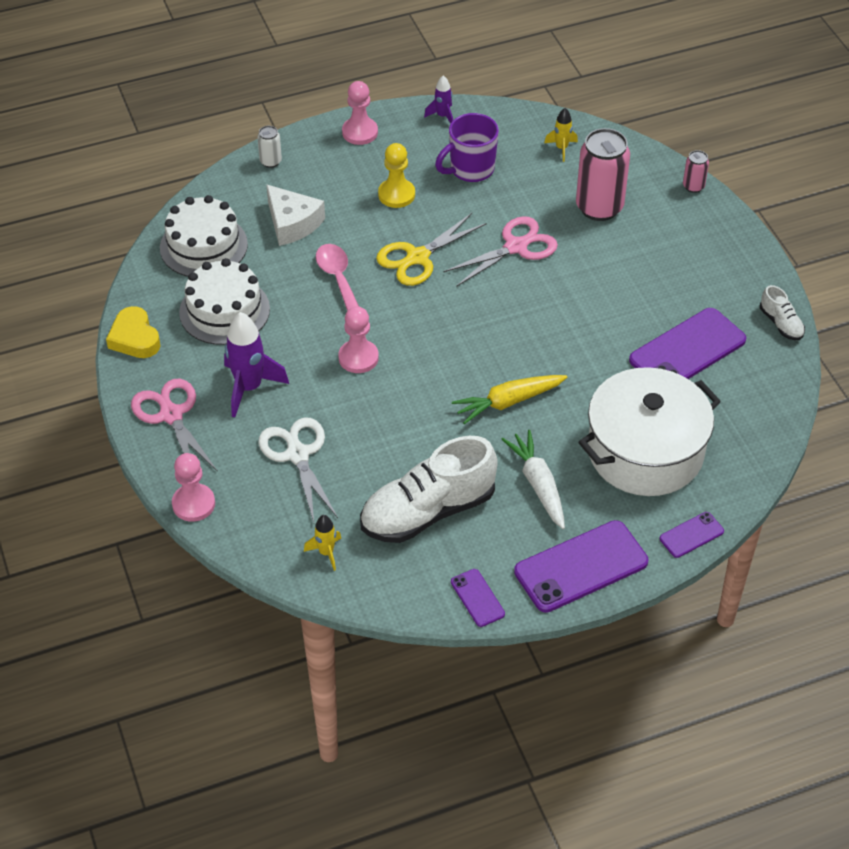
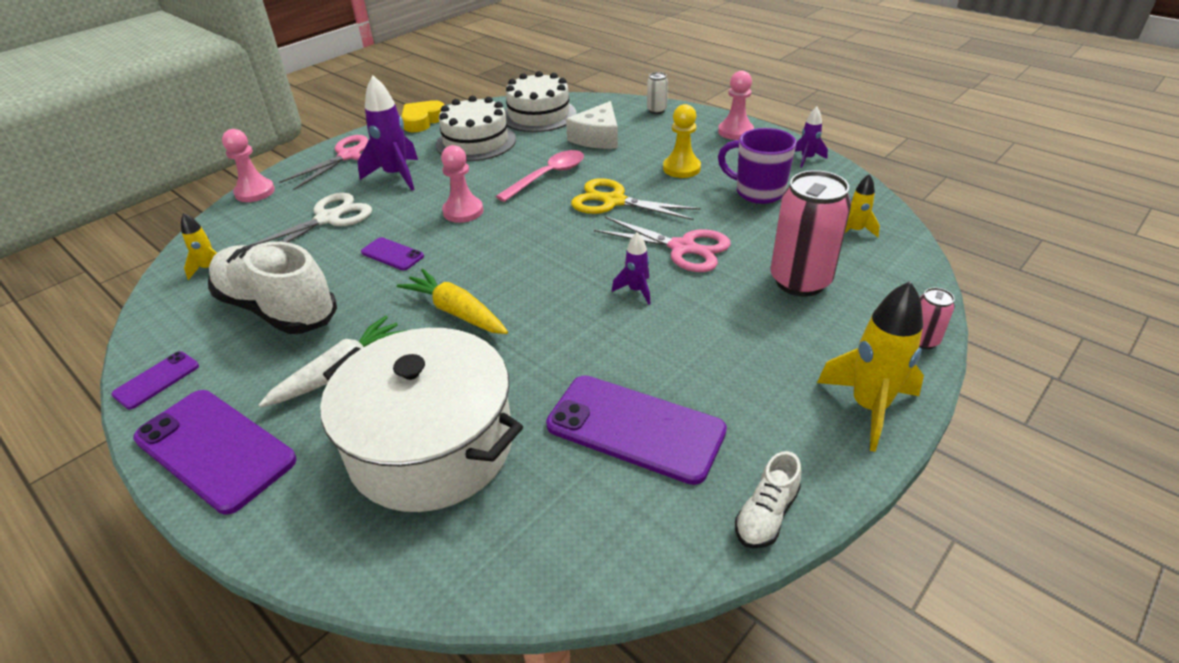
camera: 65 degrees right, 10 degrees down
purple phone [660,512,724,558] -> purple phone moved to [361,237,424,270]
none -> purple rocket [612,232,650,305]
none -> yellow rocket [817,281,924,452]

